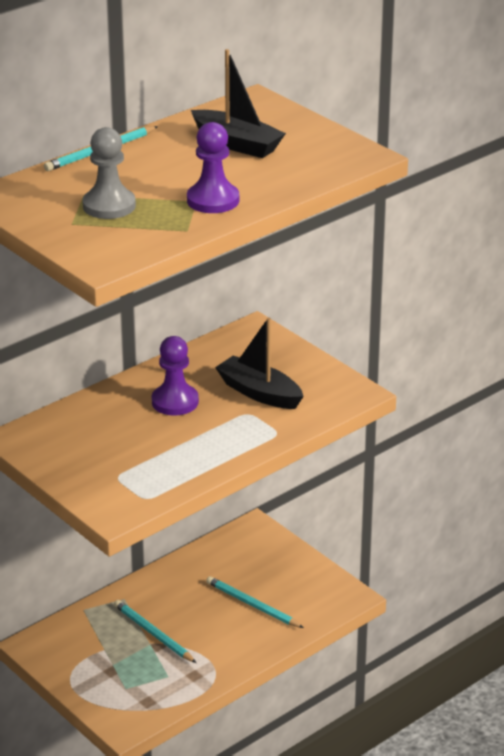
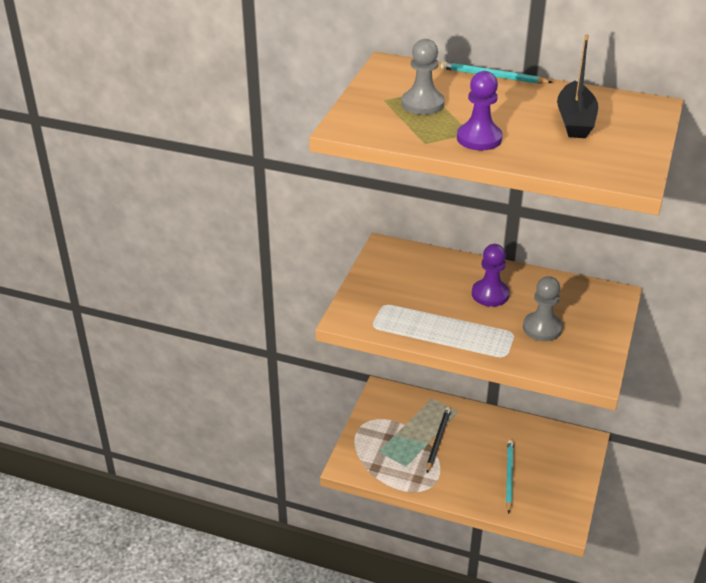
camera: 60 degrees right, 5 degrees up
turquoise pencil [114,600,196,663] -> black pencil [426,407,451,473]
black boat [215,317,304,409] -> grey pawn [523,276,563,341]

